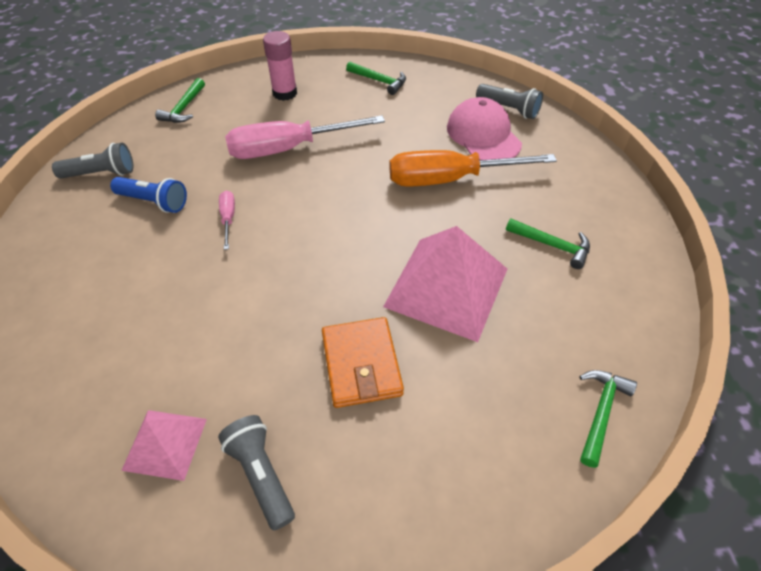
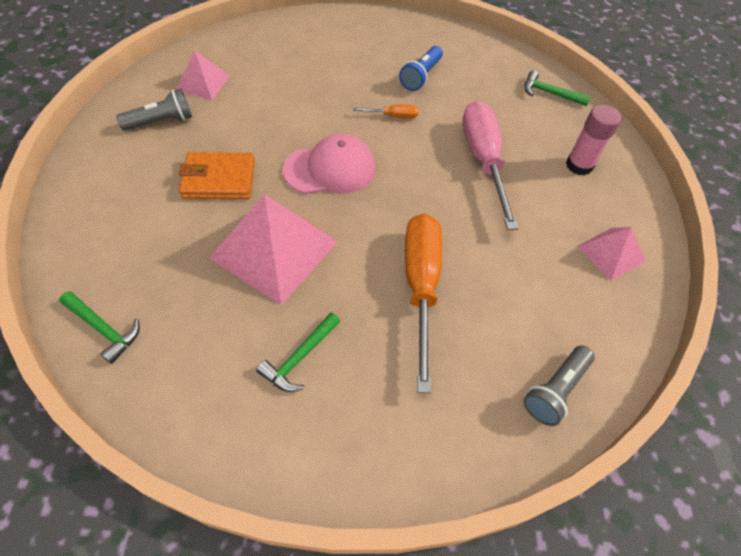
camera: 95 degrees right, 5 degrees up
grey flashlight [52,143,133,178] -> none
pink screwdriver [219,191,235,250] -> orange screwdriver [353,105,418,119]
green hammer [346,61,406,95] -> pink pyramid [578,227,645,281]
pink cap [447,97,522,160] -> pink cap moved to [283,134,375,194]

